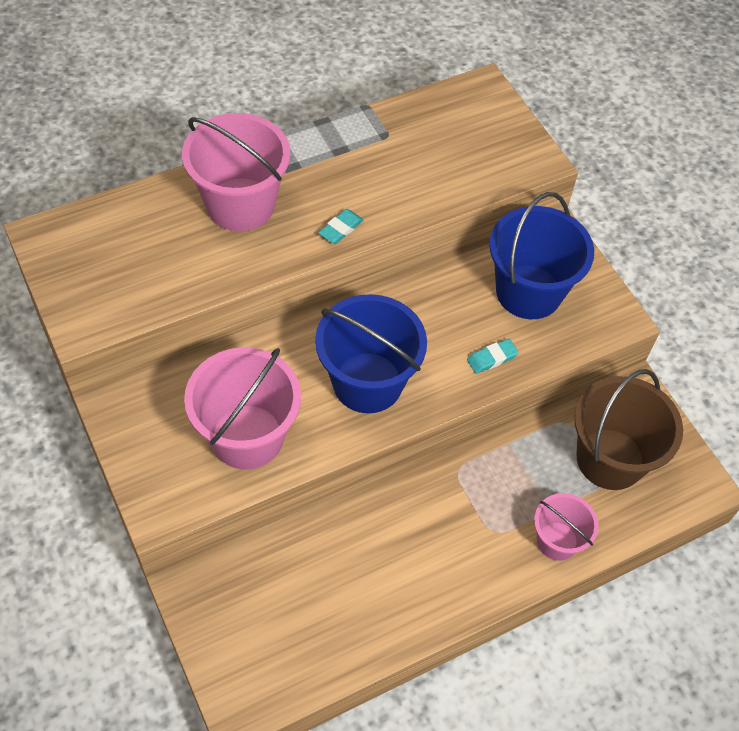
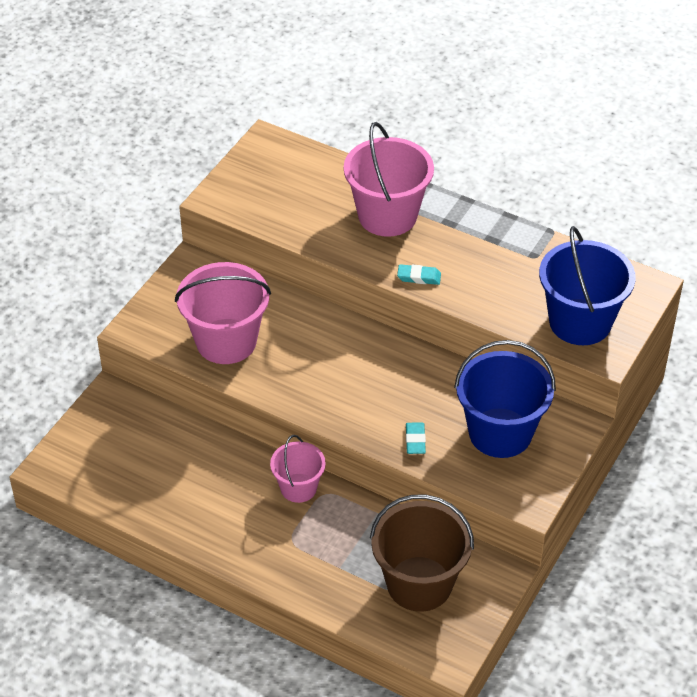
camera: 60 degrees right, 10 degrees down
blue bucket [315,294,427,413] -> blue bucket moved to [539,226,636,345]
turquoise eraser [467,339,519,374] -> turquoise eraser turned 60 degrees clockwise [406,423,426,454]
pink bucket [534,493,599,561] -> pink bucket moved to [270,435,326,503]

